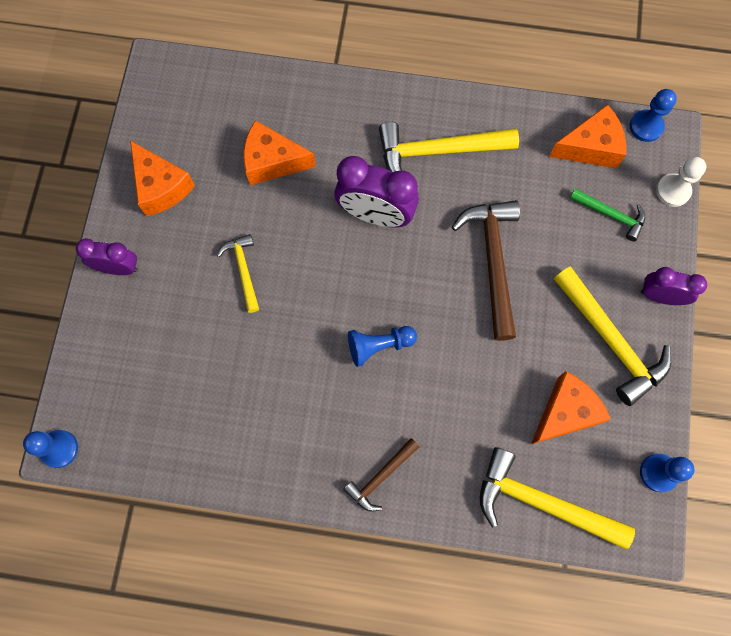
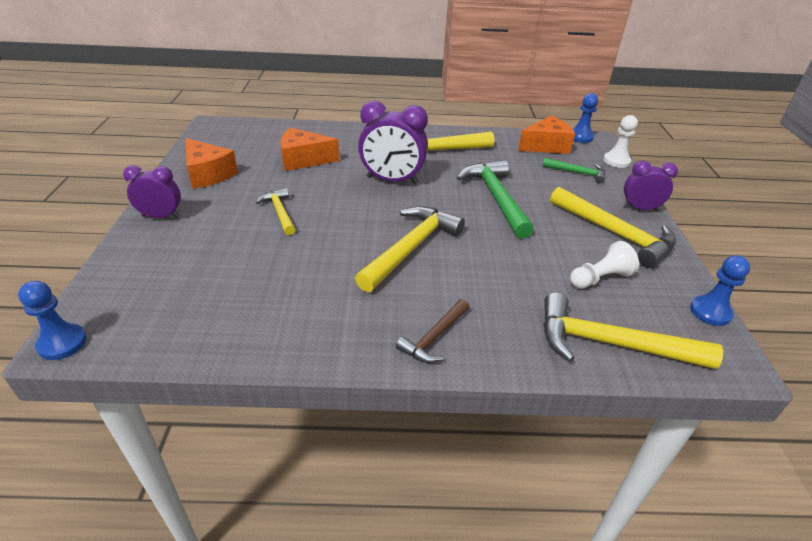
camera: 10 degrees left, 35 degrees down
blue pawn [348,326,417,367] -> yellow hammer [355,206,465,292]
brown hammer [452,200,520,341] -> green hammer [457,160,534,239]
orange cheese [531,371,611,444] -> white pawn [570,241,639,289]

